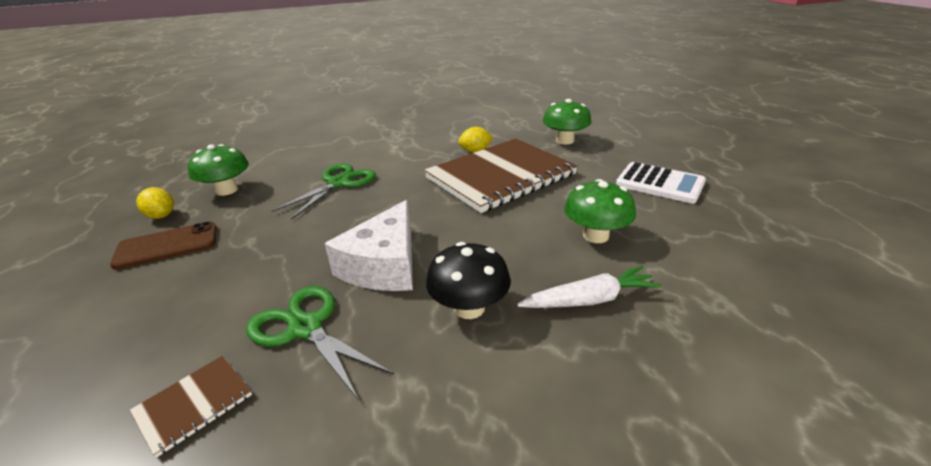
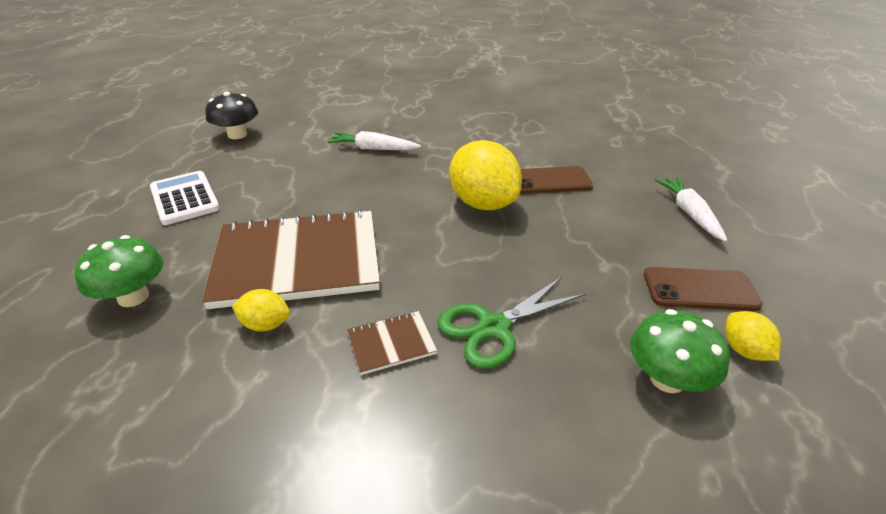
camera: 155 degrees left, 5 degrees up
brown notebook [130,356,252,458] -> brown notebook moved to [347,311,437,375]
green scissors [246,286,394,400] -> brown phone [520,166,593,194]
white cheese [325,200,413,291] -> yellow lemon [449,140,522,210]
black mushroom [426,242,511,319] -> black mushroom moved to [205,92,258,139]
green mushroom [564,179,636,243] -> none
none -> white carrot [655,177,727,241]

